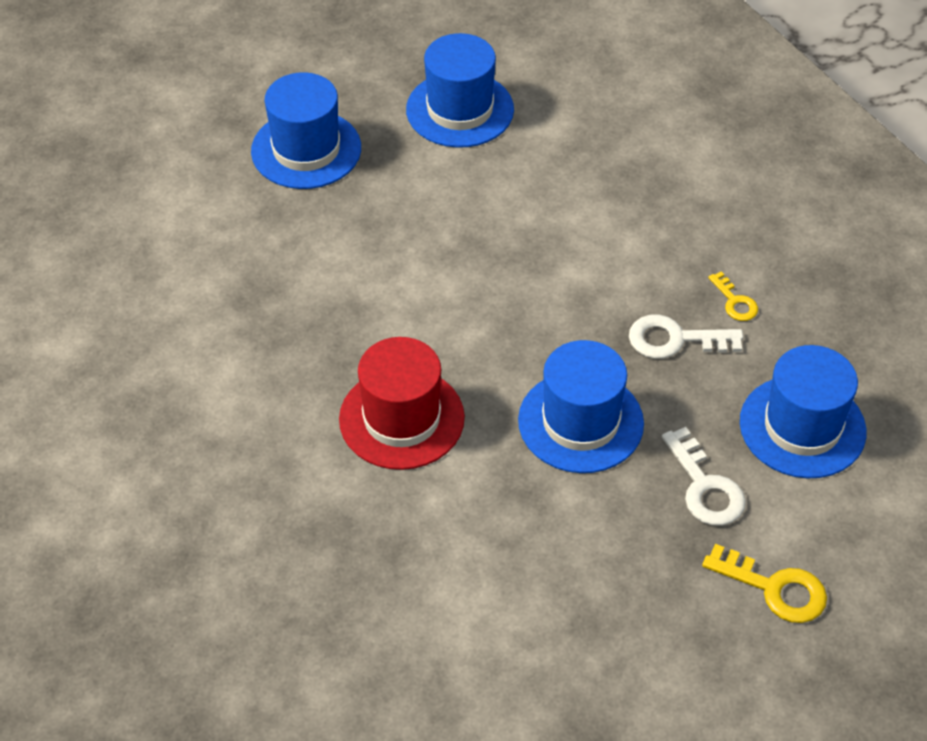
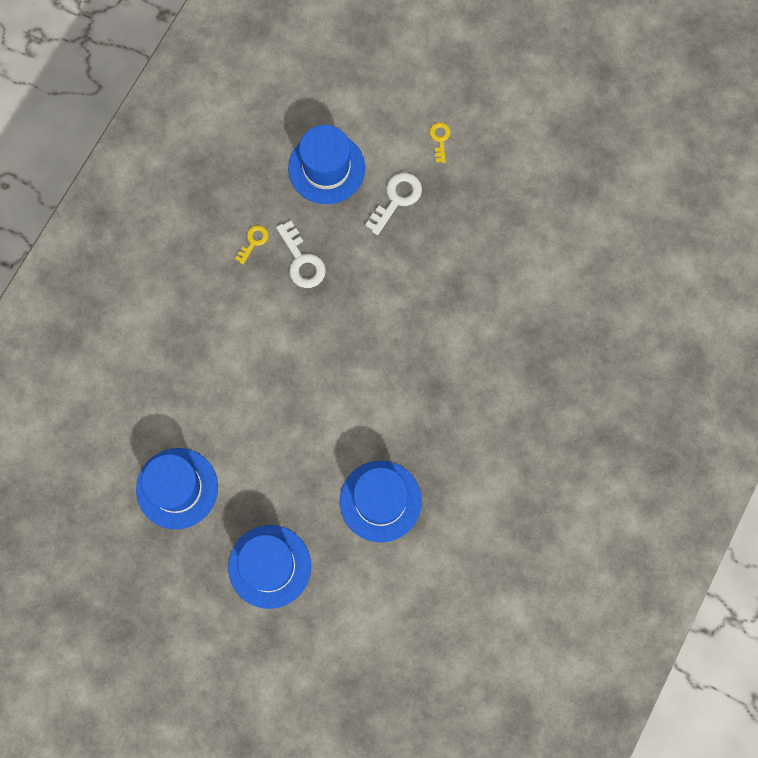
camera: 120 degrees left, 25 degrees up
red hat [339,337,465,470] -> none
blue hat [518,340,644,473] -> blue hat moved to [340,461,422,542]
yellow key [702,544,827,623] -> yellow key [430,122,451,163], size x0.60

